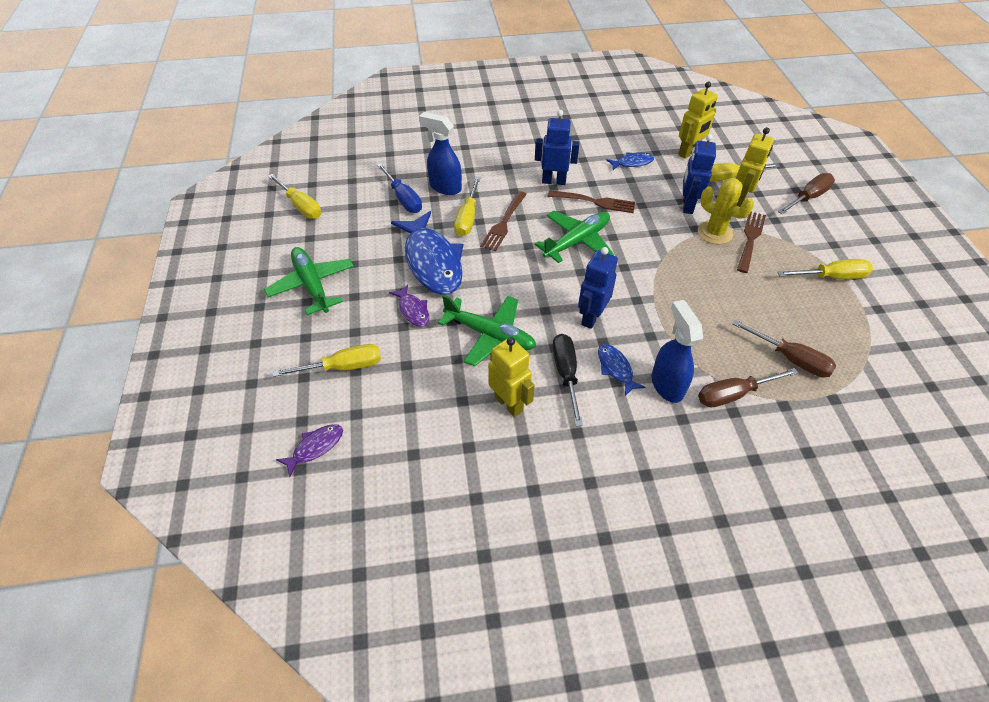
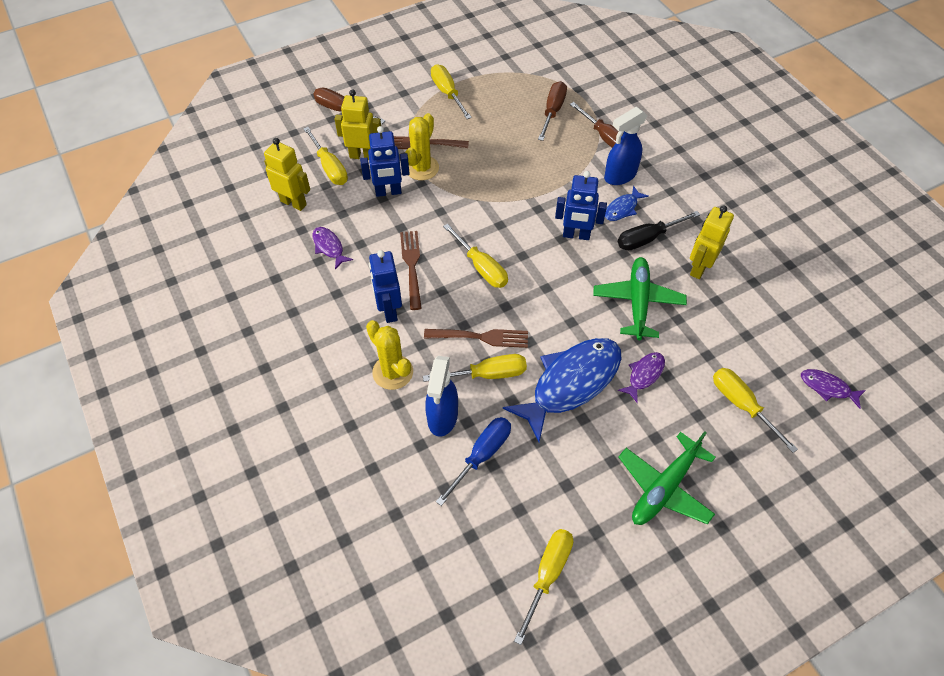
camera: 110 degrees left, 5 degrees up
green plane [535,211,614,263] -> yellow screwdriver [443,224,508,288]
blue fish [606,152,654,170] -> purple fish [312,227,353,269]
none -> yellow cactus [366,320,413,390]

